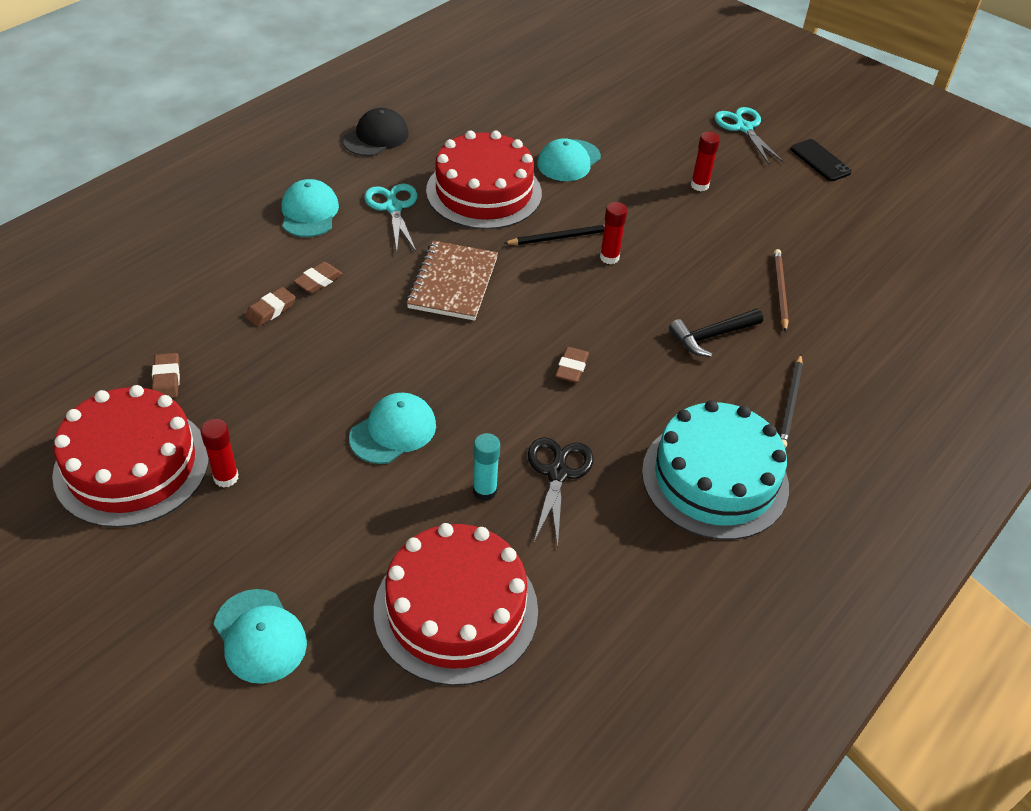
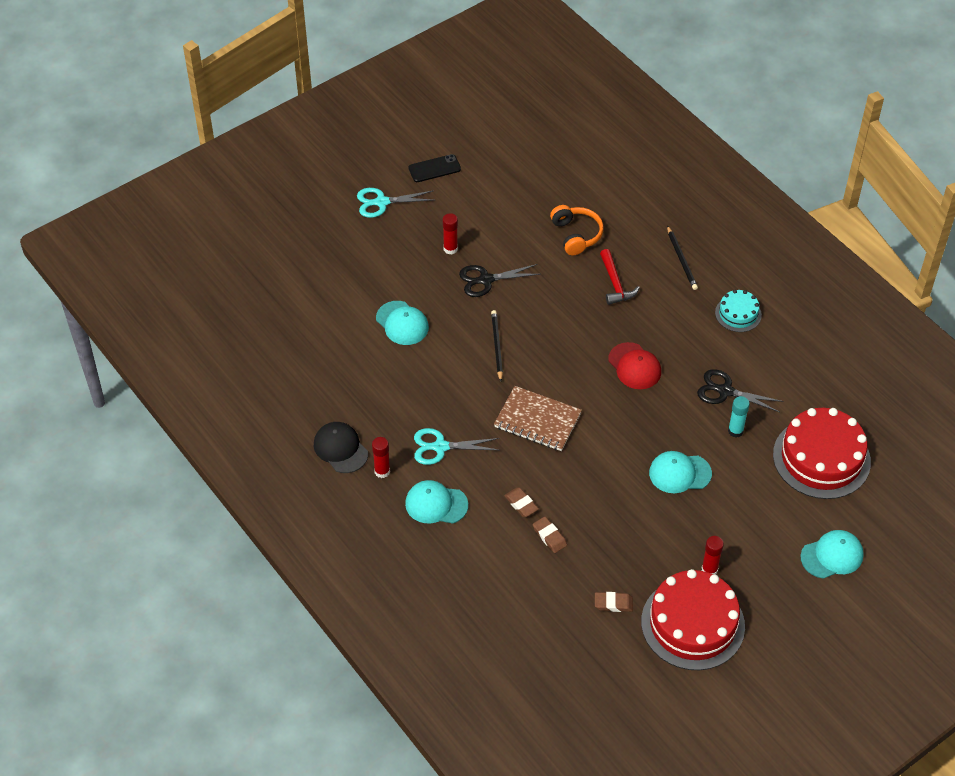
camera: 75 degrees left, 5 degrees up
turquoise cap [349,393,436,464] -> turquoise cap turned 60 degrees counterclockwise [649,451,712,493]
red cake [426,131,542,229] -> none
brown eraser [555,347,589,383] -> red cap [608,342,661,389]
red glue stick [600,202,627,264] -> red glue stick moved to [372,437,390,478]
turquoise cake [642,400,789,540] -> turquoise cake [715,290,762,332], size x0.51
black hammer [669,309,763,357] -> red hammer [600,249,640,305]
brown pencil [774,249,789,332] -> orange headphones [550,205,604,255]
black pencil [780,354,803,448] -> black pencil turned 45 degrees clockwise [667,226,698,290]
none -> black scissors [459,264,540,297]

